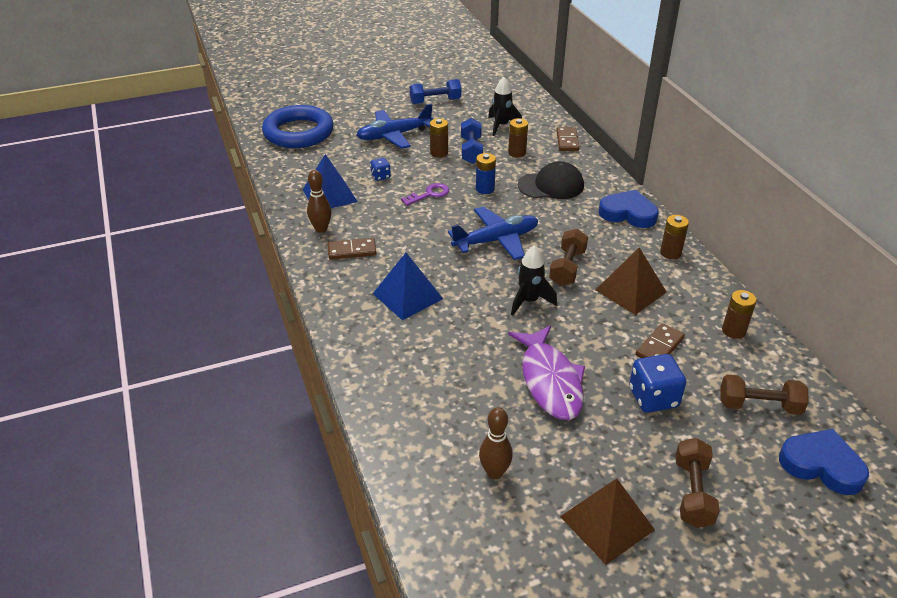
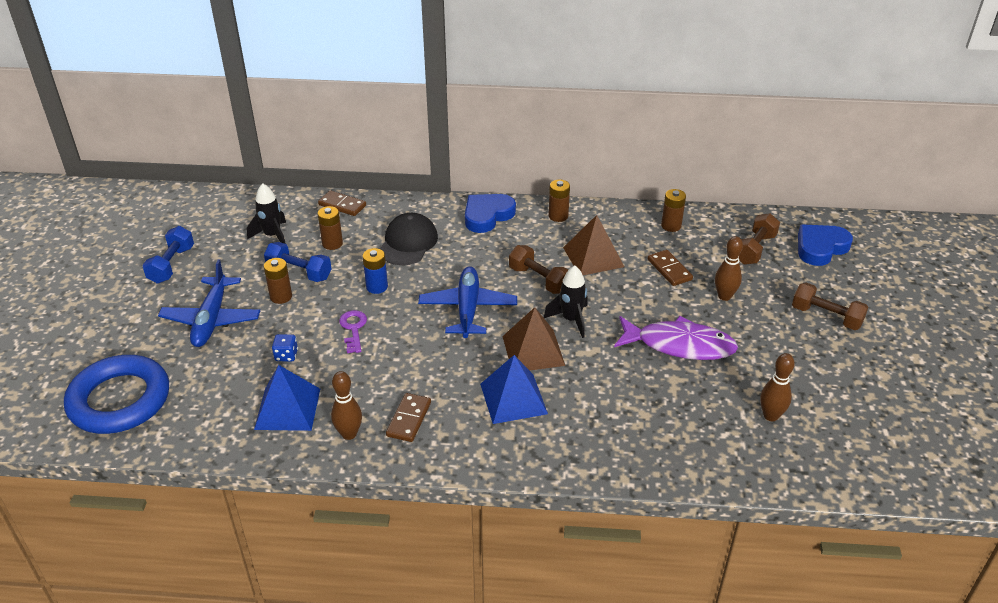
camera: 65 degrees left, 0 degrees up
brown pyramid [560,478,655,565] -> brown pyramid moved to [502,307,565,371]
blue dice [629,354,686,413] -> brown bowling pin [715,236,743,301]

